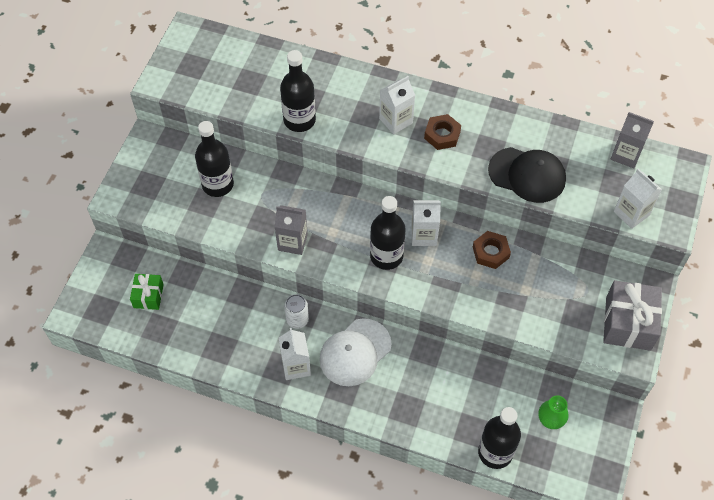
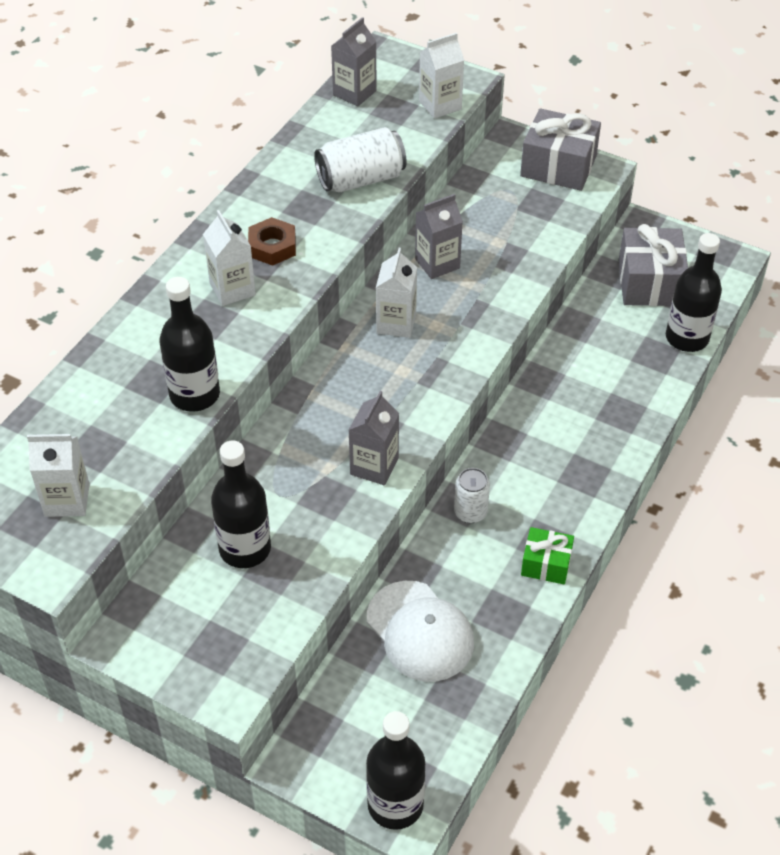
camera: 80 degrees left, 10 degrees down
green gift [130,274,164,310] -> green gift moved to [521,527,574,584]
white carton [279,328,311,380] -> white carton moved to [27,434,90,517]
white cap [319,318,392,386] -> white cap moved to [367,581,474,682]
black bottle [370,196,406,270] -> black bottle moved to [366,711,425,830]
brown nut [473,231,511,269] -> grey carton [415,194,463,279]
black cap [488,147,566,203] -> white can [314,127,406,192]
green vase [539,395,569,429] -> grey gift [619,224,688,306]

